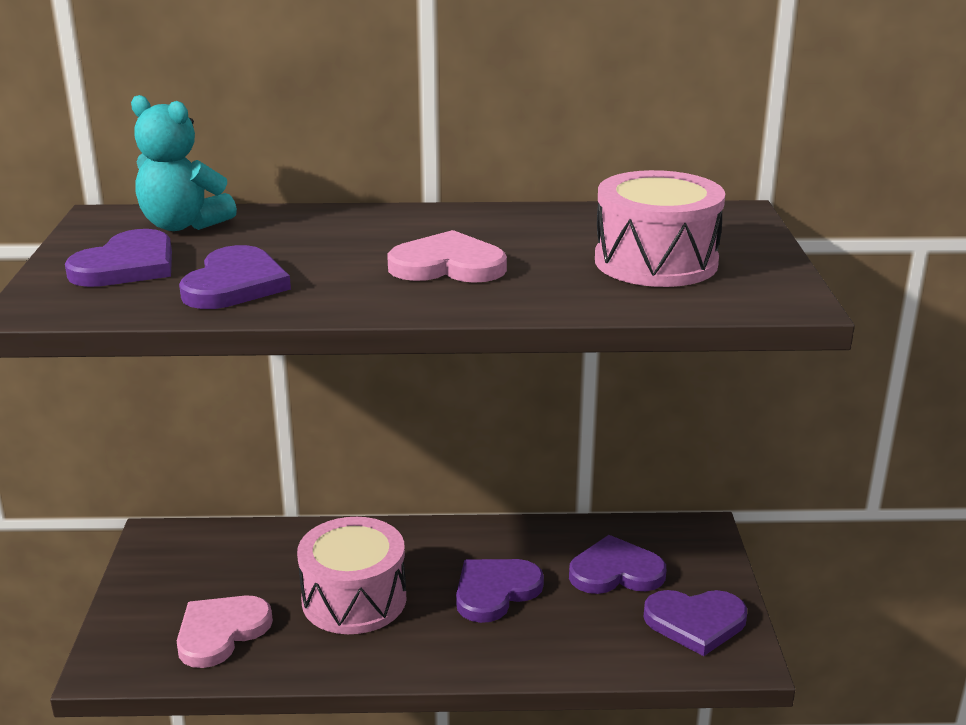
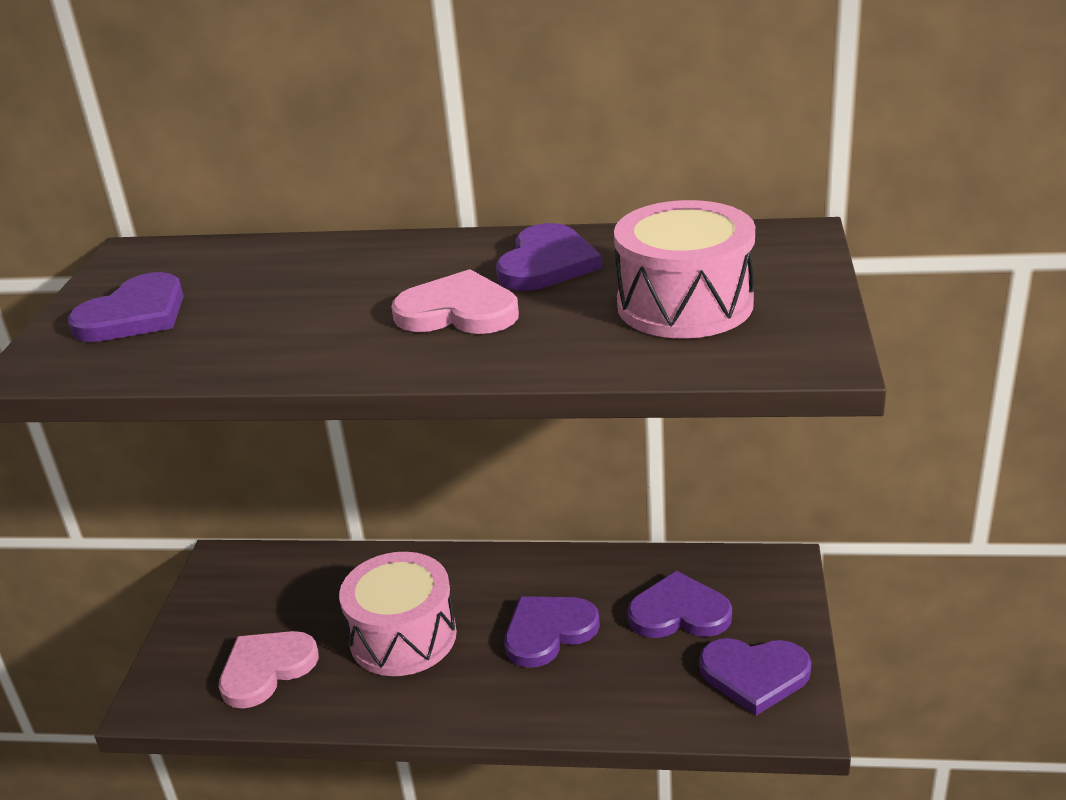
camera: 10 degrees right, 5 degrees up
turquoise teddy bear [131,95,237,231] -> none
purple heart [179,245,291,309] -> purple heart moved to [496,223,602,291]

